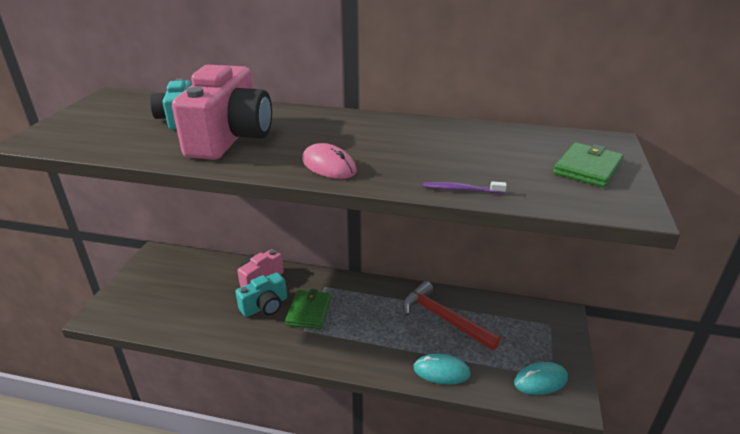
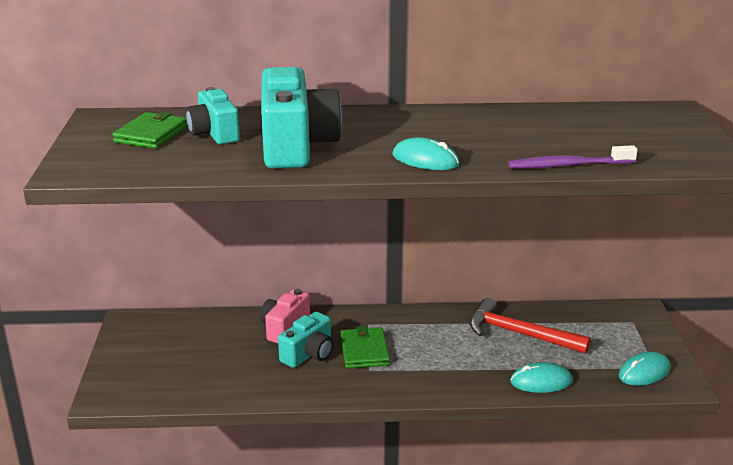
camera: 15 degrees left, 5 degrees down
pink camera [172,65,272,160] -> turquoise camera [261,67,342,168]
pink mouse [302,143,357,179] -> turquoise mouse [392,137,460,170]
purple toothbrush [423,181,507,194] -> purple toothbrush [508,145,638,168], size x1.62
green wallet [553,142,623,188] -> green wallet moved to [112,112,187,149]

